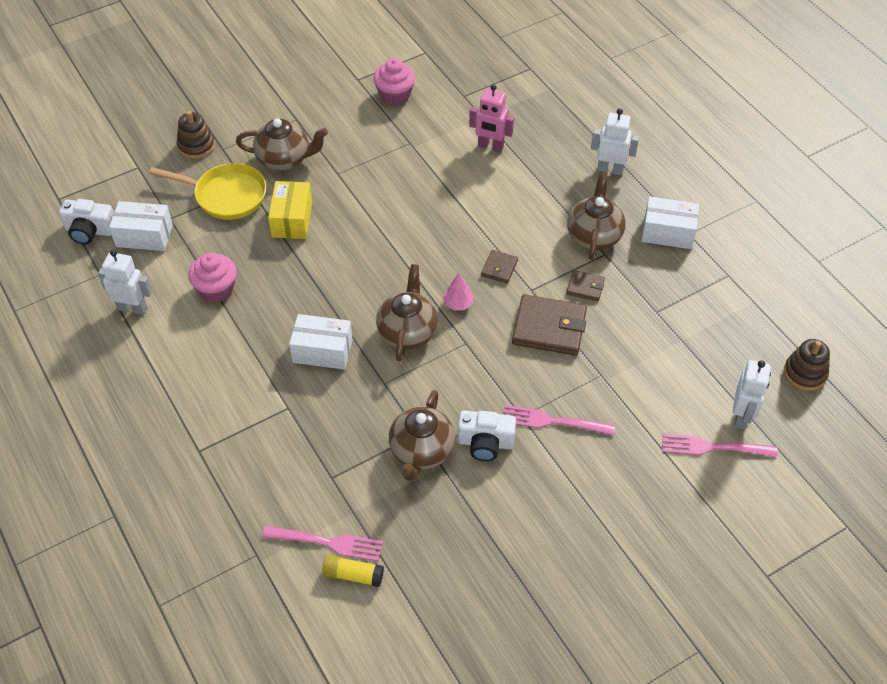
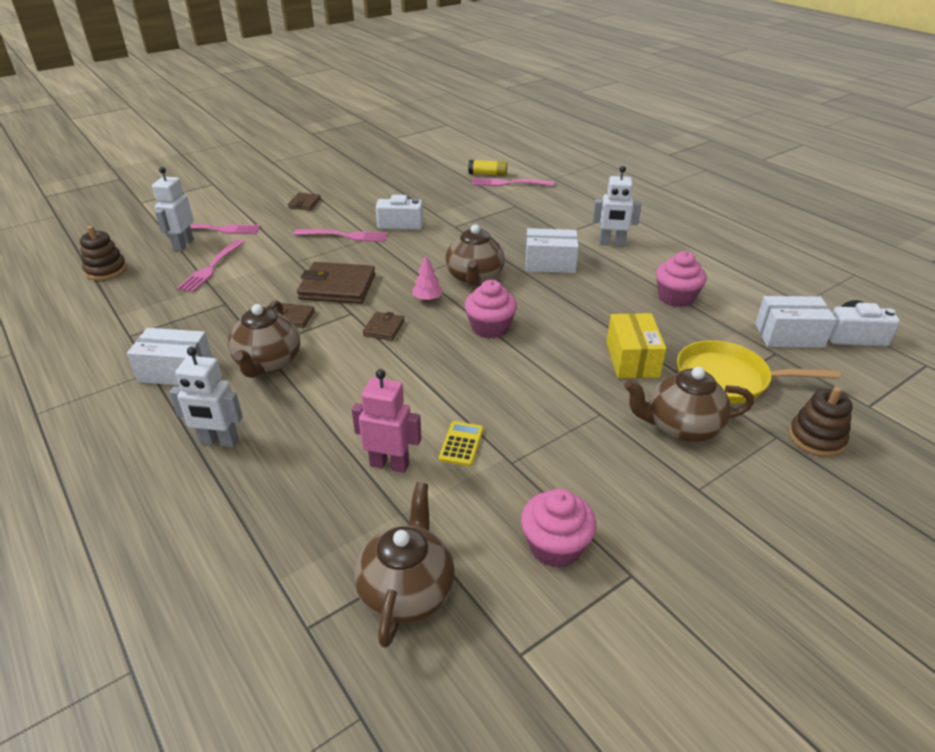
camera: 175 degrees right, 15 degrees down
white robot [98,250,152,315] -> white robot moved to [593,166,641,247]
brown teapot [389,390,455,481] -> brown teapot moved to [354,482,455,648]
none -> pink fork [177,239,244,292]
none -> brown wallet [288,193,321,210]
none -> yellow calculator [439,421,483,466]
none -> pink cupcake [465,280,517,339]

